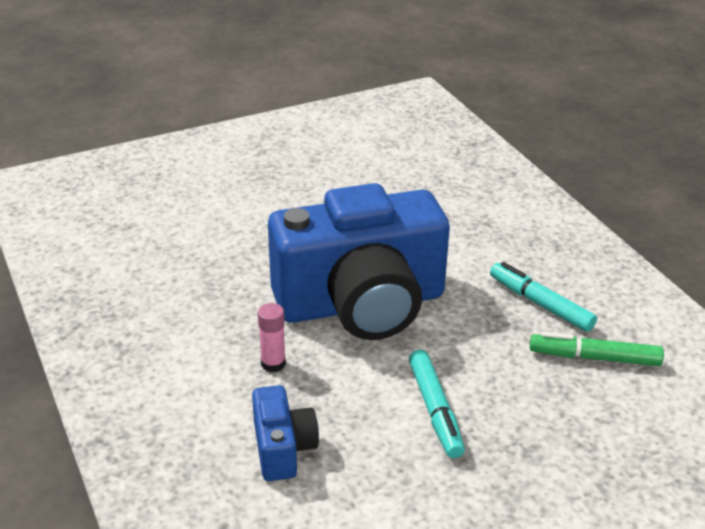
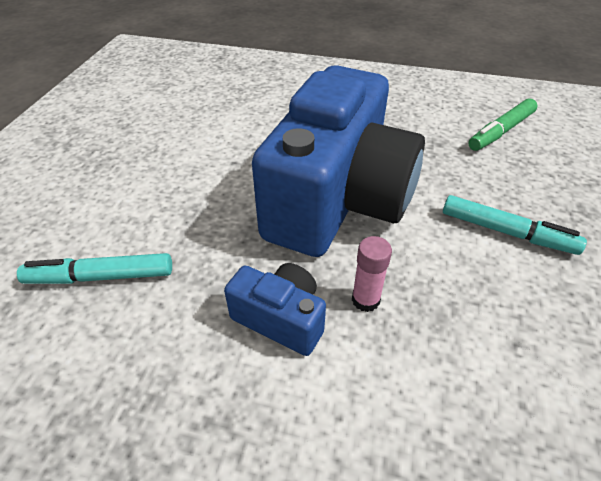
camera: 50 degrees left, 10 degrees up
blue camera [252,385,319,481] -> blue camera moved to [224,263,326,356]
turquoise marker [490,262,597,332] -> turquoise marker moved to [17,253,172,284]

